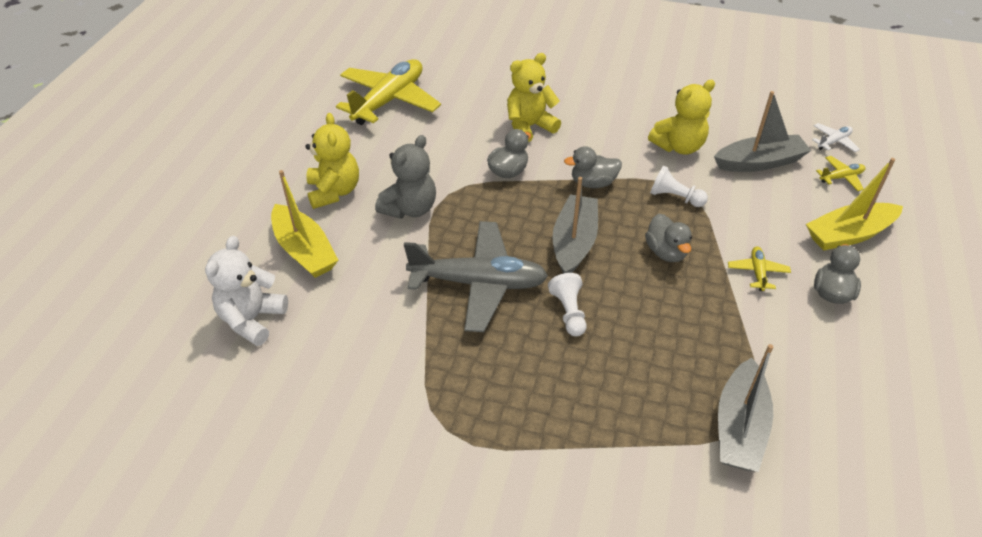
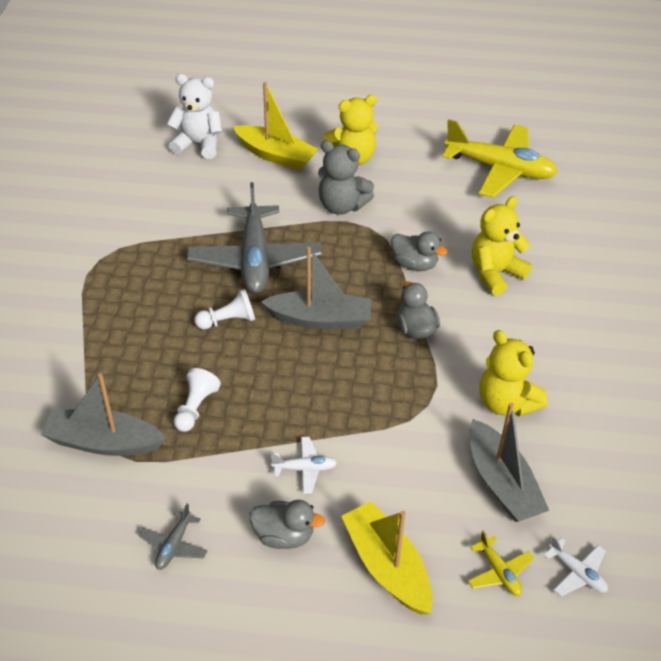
camera: 80 degrees right, 0 degrees up
yellow boat [271,170,338,278] -> yellow boat turned 105 degrees counterclockwise [233,82,318,170]
yellow teddy bear [507,53,561,143] -> yellow teddy bear turned 90 degrees counterclockwise [472,196,532,295]
grey duck [645,214,692,262] -> none
white pawn [650,166,708,207] -> white pawn moved to [174,368,221,432]
yellow plane [728,246,791,291] -> white plane [271,437,337,494]
none -> grey plane [138,504,208,570]

